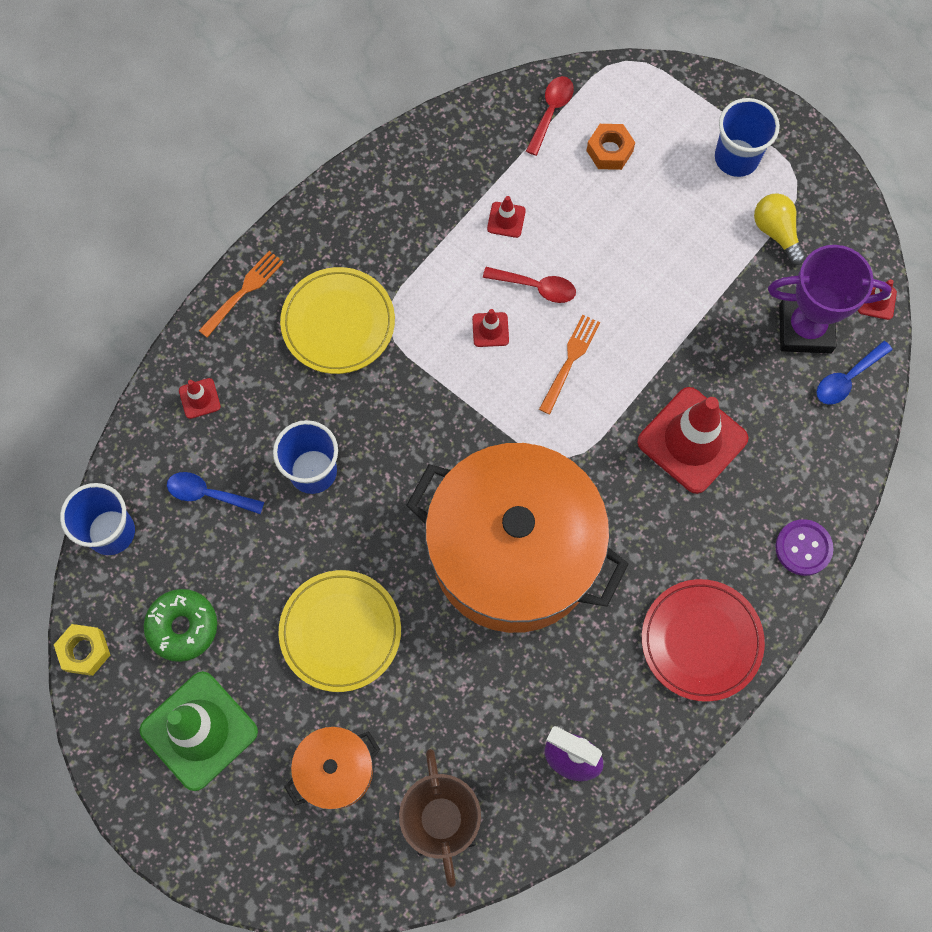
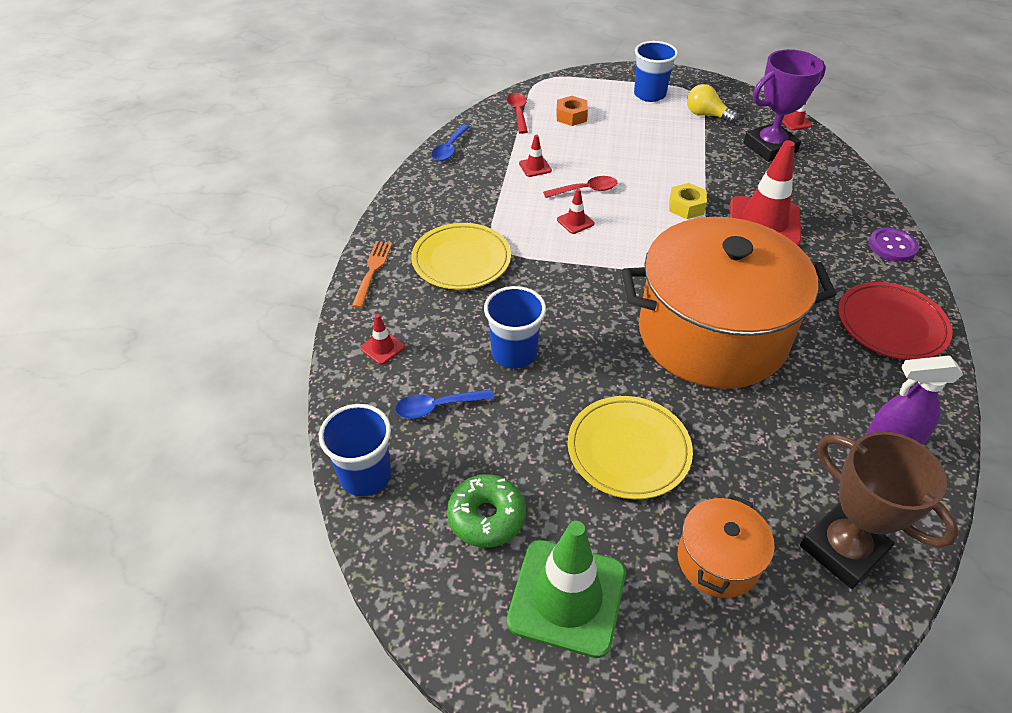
camera: 30 degrees left, 25 degrees down
yellow nut [54,624,110,676] -> yellow nut moved to [669,183,707,219]
orange fork [539,314,600,414] -> none
blue spoon [817,341,892,405] -> blue spoon moved to [432,125,469,161]

